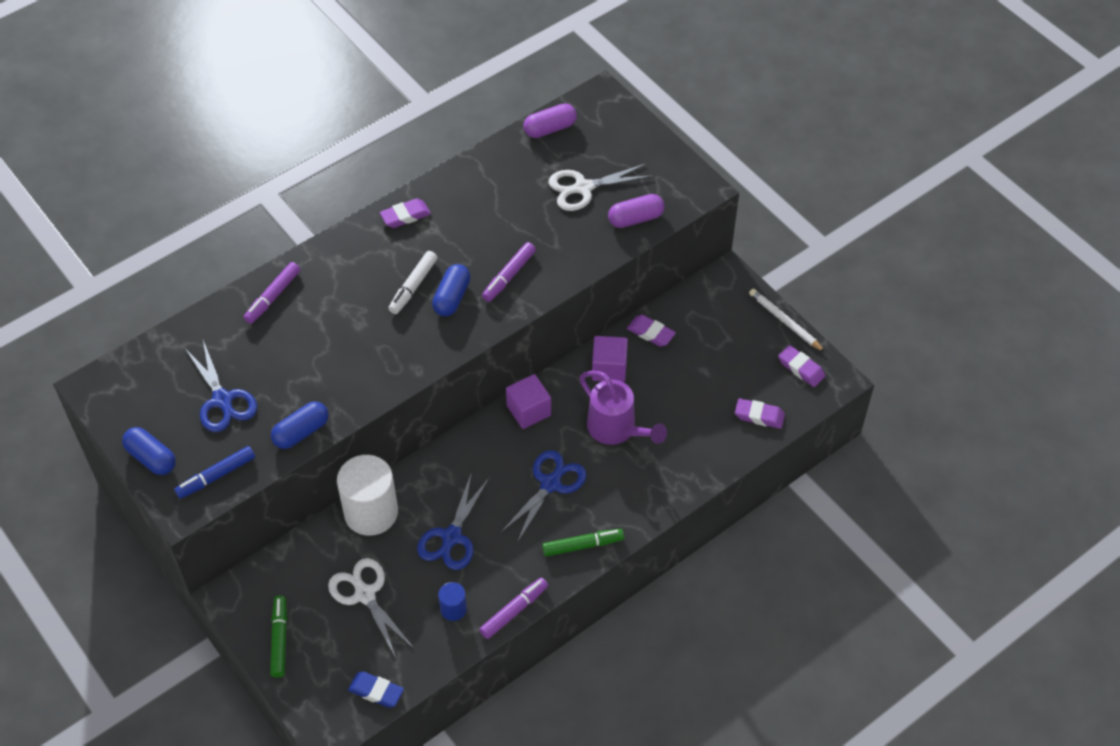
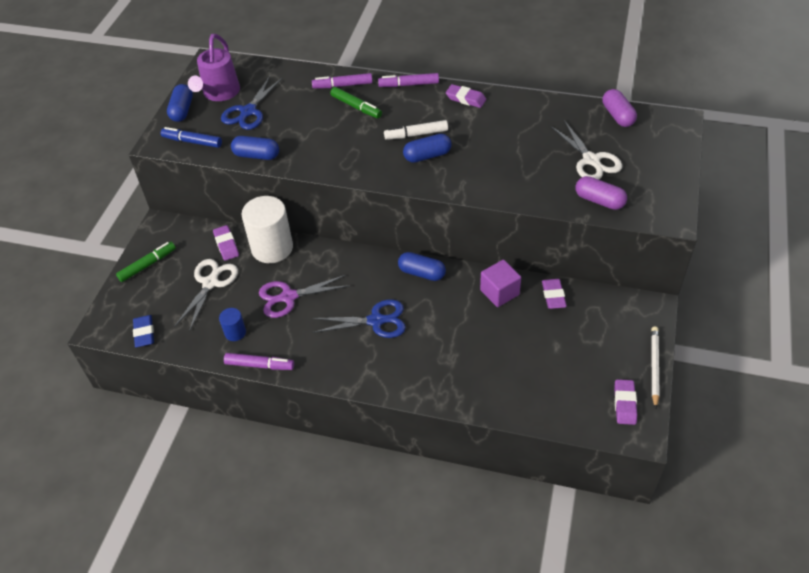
camera: 55 degrees right, 5 degrees down
blue scissors [417,472,490,570] -> purple scissors [259,275,350,318]
purple marker [482,242,536,302] -> purple marker moved to [378,73,439,87]
purple cube [506,374,551,429] -> blue capsule [398,252,446,281]
purple capsule [524,103,577,138] -> purple capsule turned 45 degrees clockwise [603,89,637,127]
green marker [542,529,624,557] -> green marker moved to [330,87,382,118]
white scissors [548,163,653,211] -> white scissors turned 150 degrees counterclockwise [551,120,622,180]
purple watering can [579,371,667,445] -> purple watering can moved to [188,34,240,101]
purple eraser [735,398,785,429] -> purple eraser moved to [213,225,239,261]

